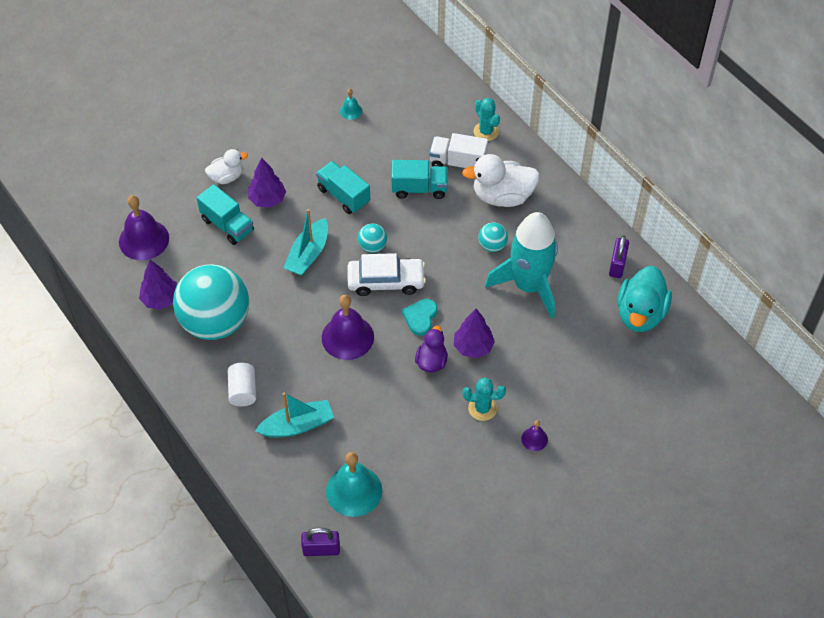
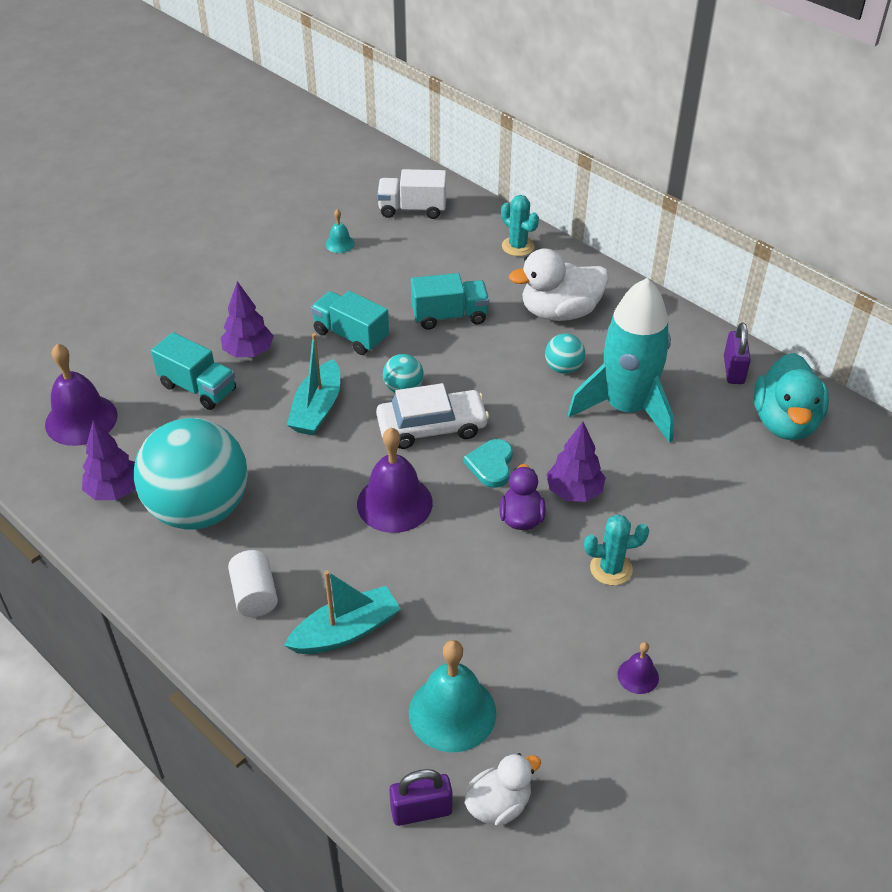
camera: 10 degrees left, 10 degrees down
white duck [205,149,248,184] -> white duck moved to [464,753,541,826]
white truck [430,133,488,168] -> white truck moved to [377,169,446,219]
purple bell [521,420,548,451] -> purple bell moved to [617,642,659,694]

